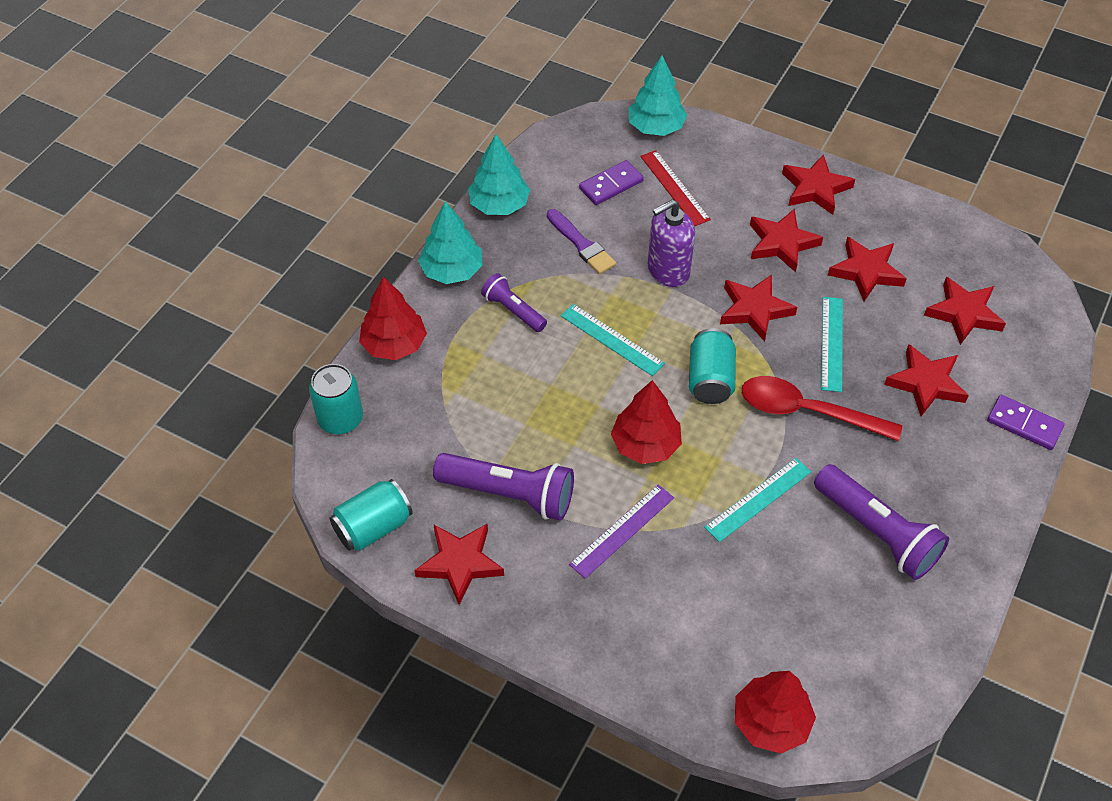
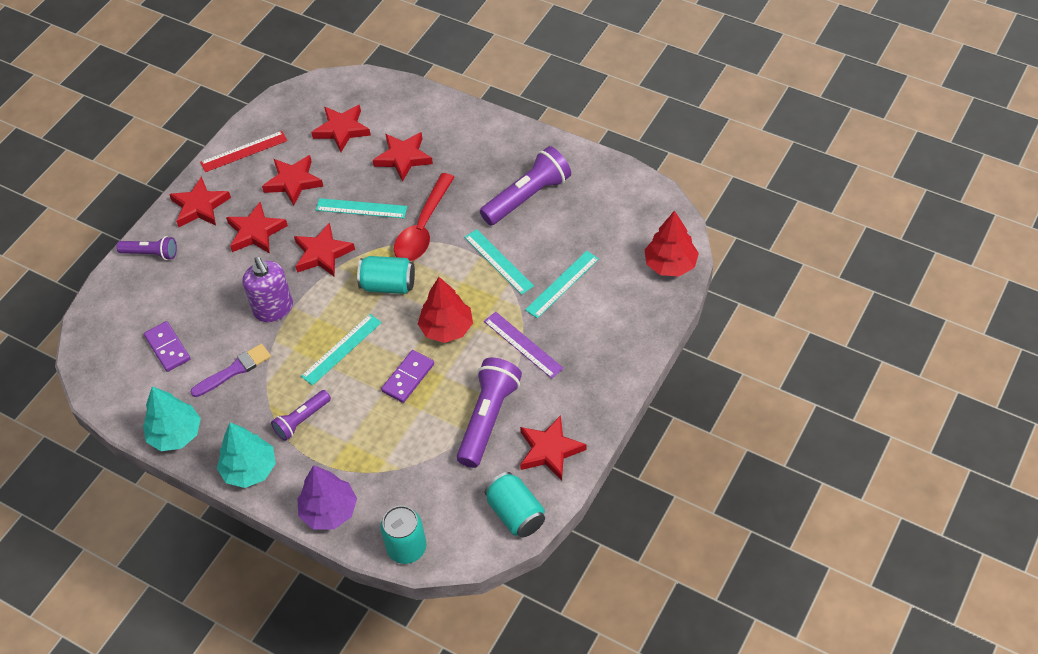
camera: 85 degrees left, 0 degrees up
red tree [359,277,427,360] -> purple tree [297,465,357,529]
turquoise tree [628,55,687,136] -> none
red ruler [640,150,711,226] -> red ruler moved to [200,131,288,172]
purple domino [987,395,1065,450] -> purple domino moved to [381,350,434,403]
none -> purple flashlight [116,236,177,260]
none -> turquoise ruler [525,251,599,319]

